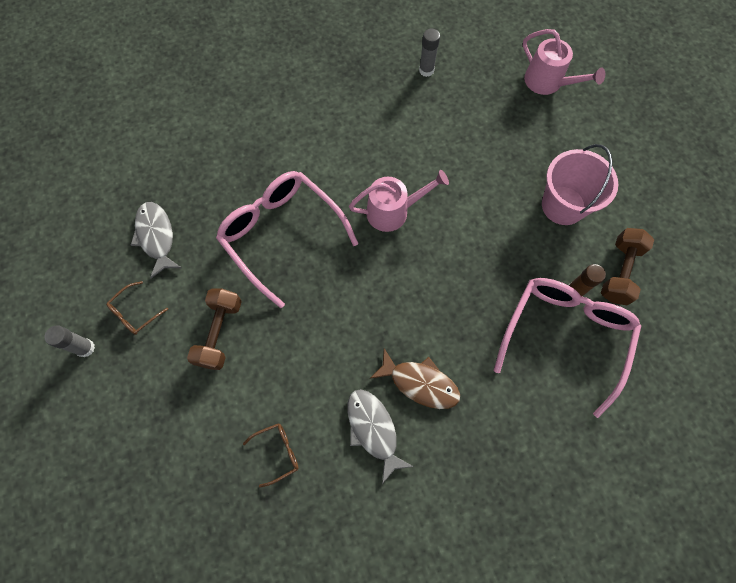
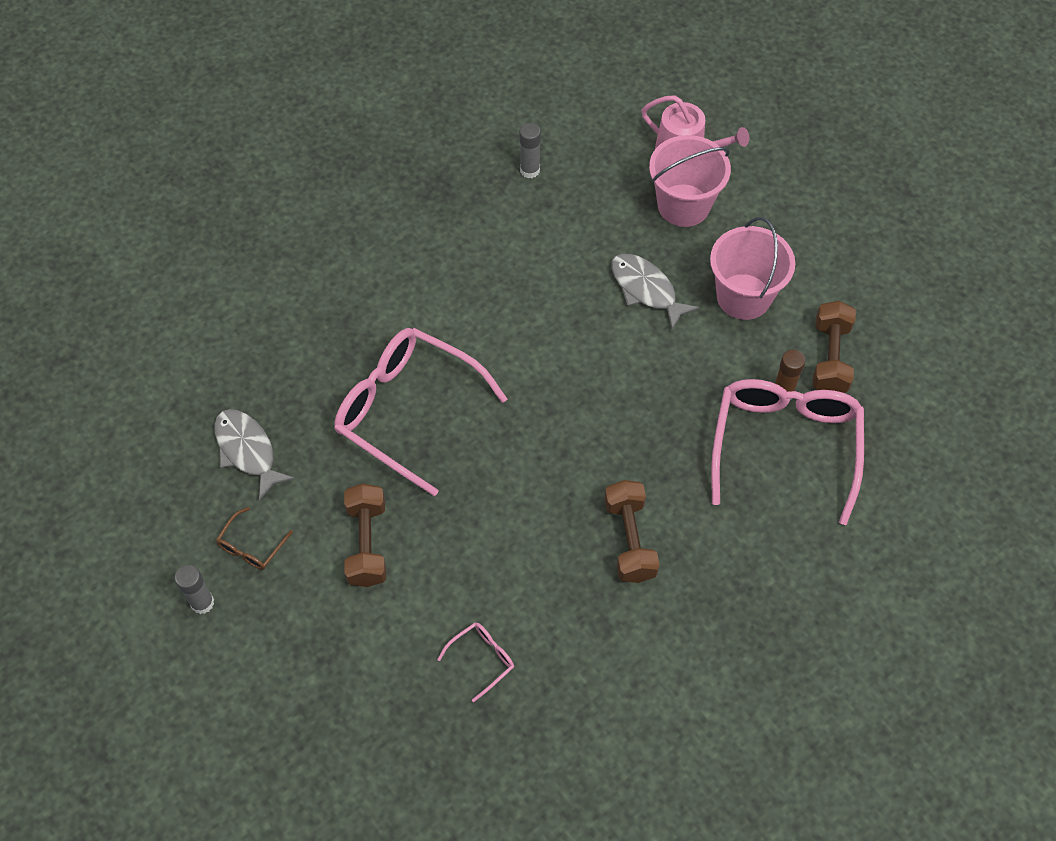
camera: 15 degrees left, 10 degrees down
brown glasses [243,423,299,488] -> pink glasses [437,622,514,702]
grey fish [347,389,414,484] -> grey fish moved to [611,254,700,330]
pink watering can [349,170,449,232] -> none
brown fish [370,349,460,409] -> brown dumbbell [604,480,660,583]
none -> pink bucket [649,135,731,227]

